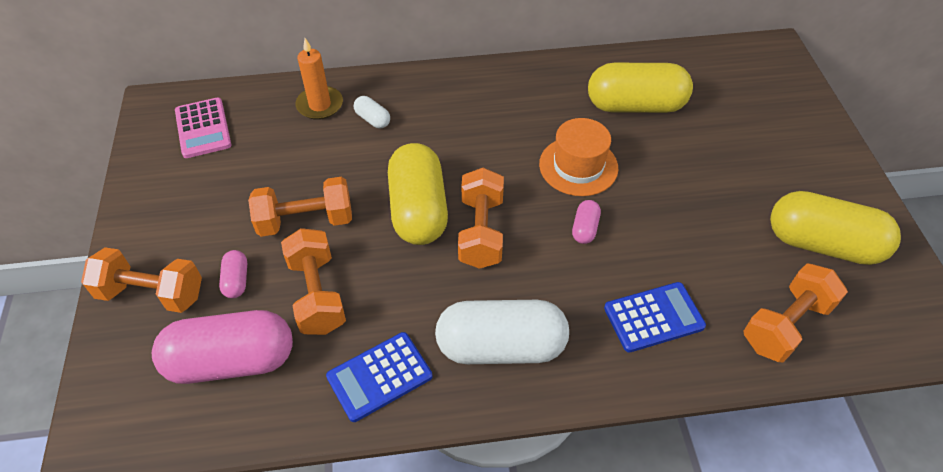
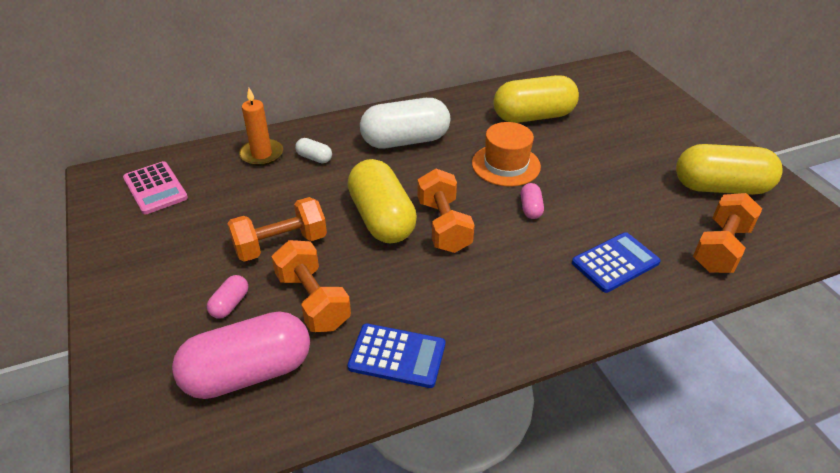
camera: 15 degrees left, 10 degrees down
orange dumbbell [81,247,202,313] -> none
pink capsule [219,250,247,298] -> pink capsule turned 45 degrees clockwise [207,275,248,318]
blue calculator [326,332,432,422] -> blue calculator turned 120 degrees counterclockwise [348,323,445,388]
white capsule [435,300,569,364] -> white capsule moved to [360,98,450,148]

